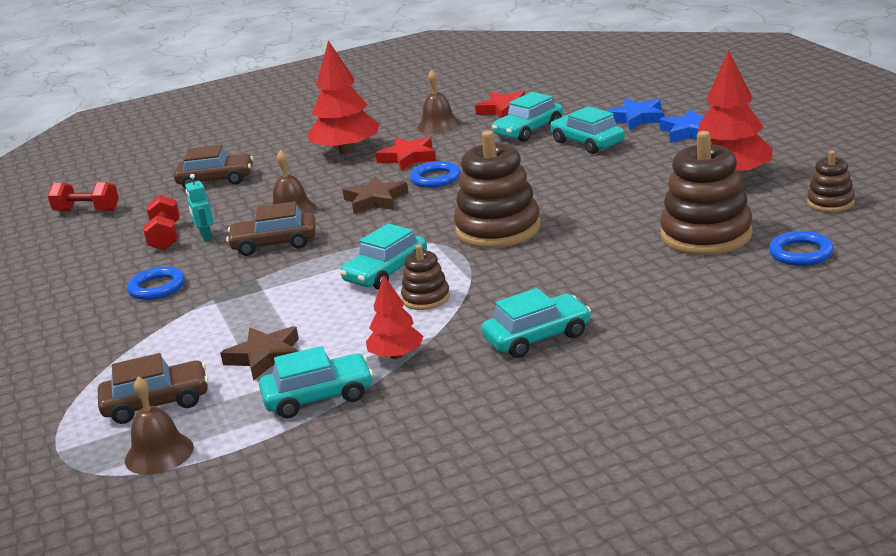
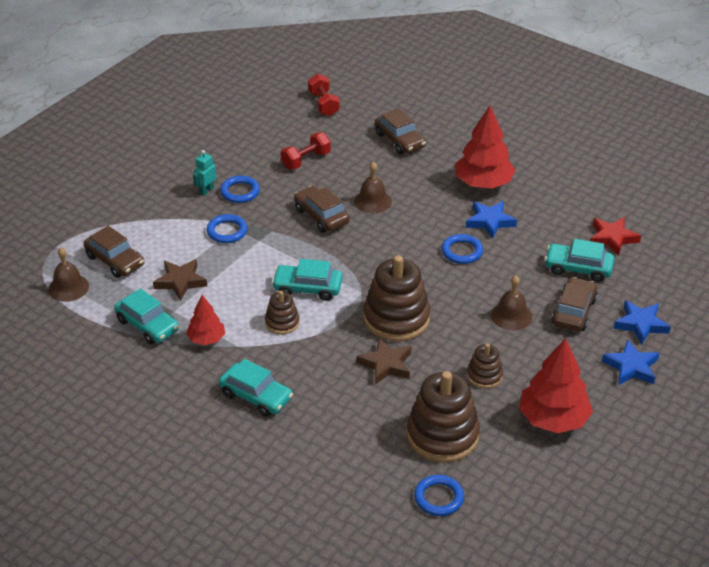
camera: 55 degrees right, 15 degrees up
turquoise robot [185,174,214,242] -> turquoise robot moved to [193,150,216,196]
brown star [342,176,408,214] -> brown star moved to [357,337,412,385]
red star [375,137,436,171] -> blue star [466,201,517,239]
brown bell [417,70,461,134] -> brown bell moved to [491,275,532,330]
turquoise car [550,106,625,154] -> brown car [551,277,598,332]
brown stacking toy [807,151,855,212] -> brown stacking toy moved to [467,343,503,389]
none -> blue ring [207,214,247,243]

